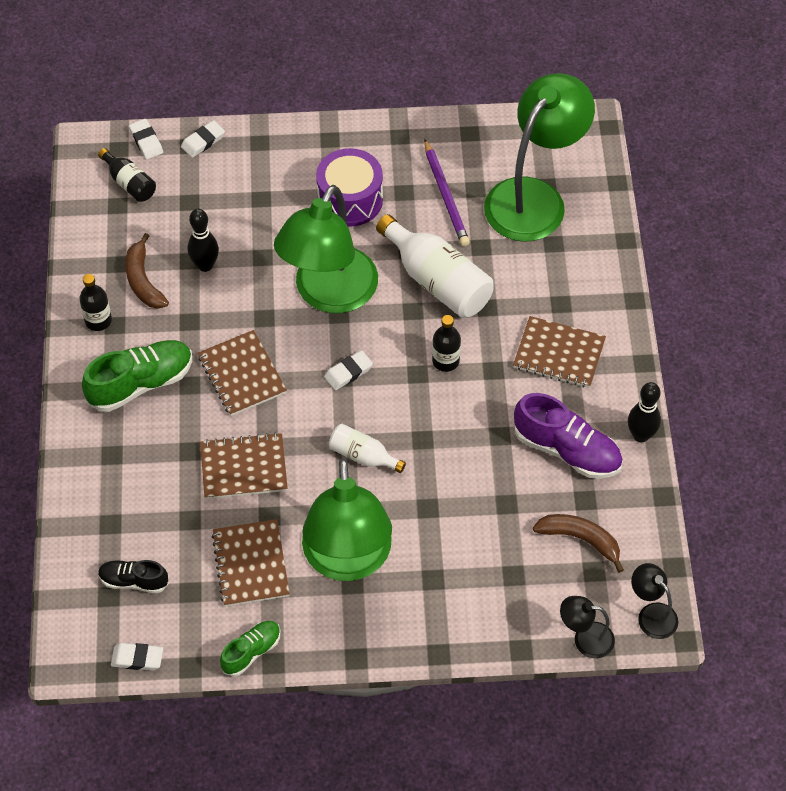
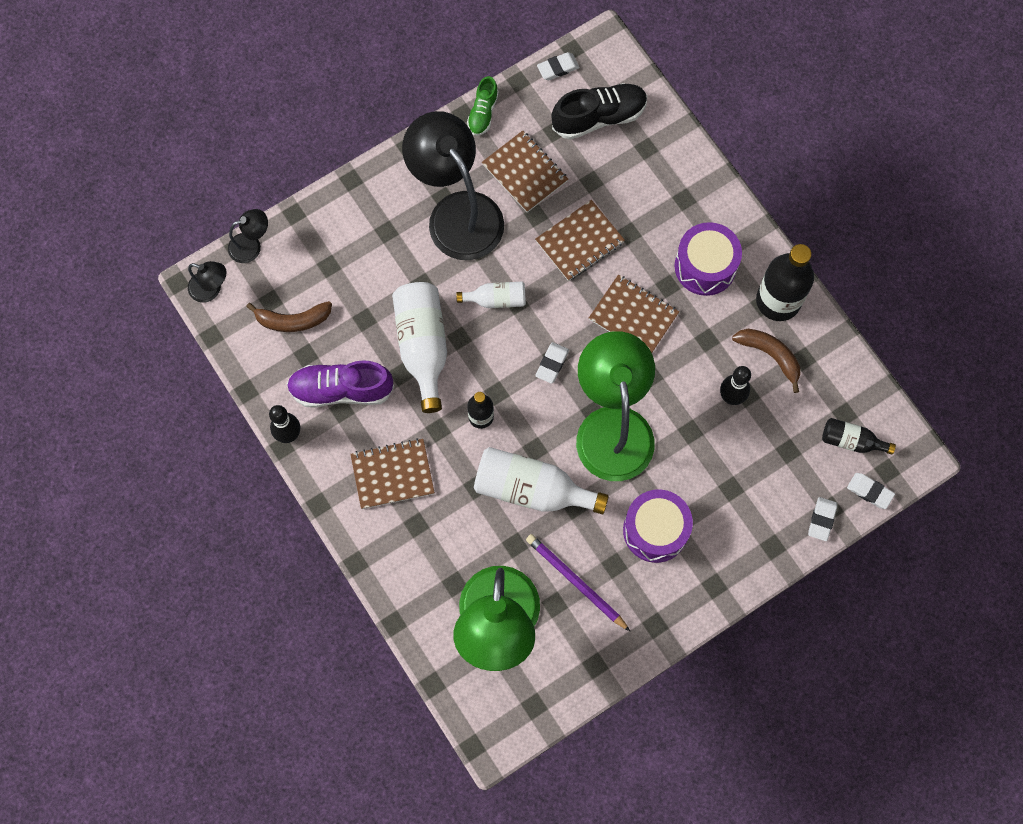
camera: 150 degrees right, 15 degrees up
black bottle [79,274,112,331] -> black bottle [756,244,814,321], size x1.84
green shoe [82,340,192,412] -> purple drum [675,222,742,296]
black shoe [98,560,169,593] -> black shoe [551,83,647,140], size x1.71
green lamp [302,458,392,581] -> black lamp [402,111,504,260]
none -> white bottle [392,282,447,413]

